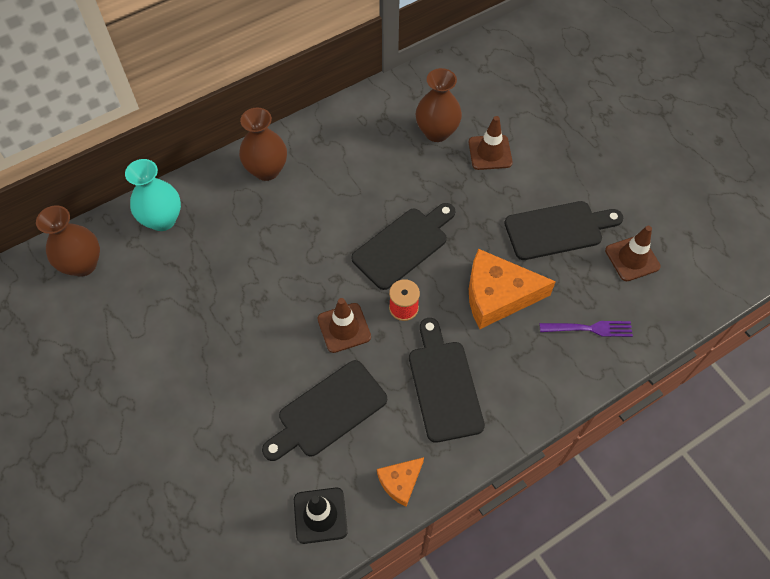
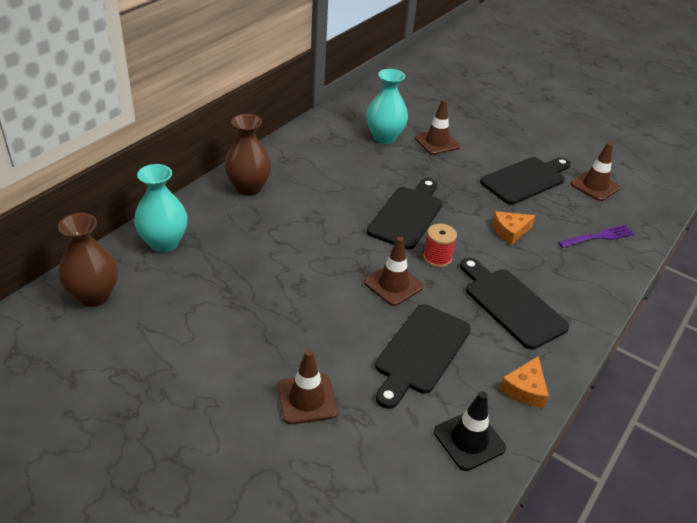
camera: 25 degrees left, 20 degrees down
brown vase [416,68,462,142] -> turquoise vase [366,69,408,144]
orange cheese [469,249,556,329] -> orange cheese [492,211,535,245], size x0.53
none -> brown traffic cone [277,350,338,424]

